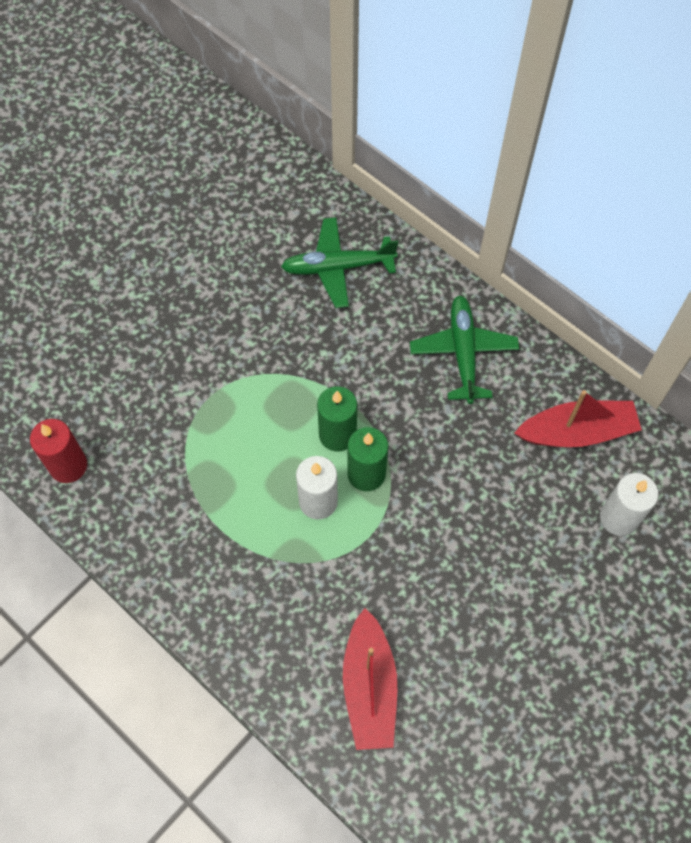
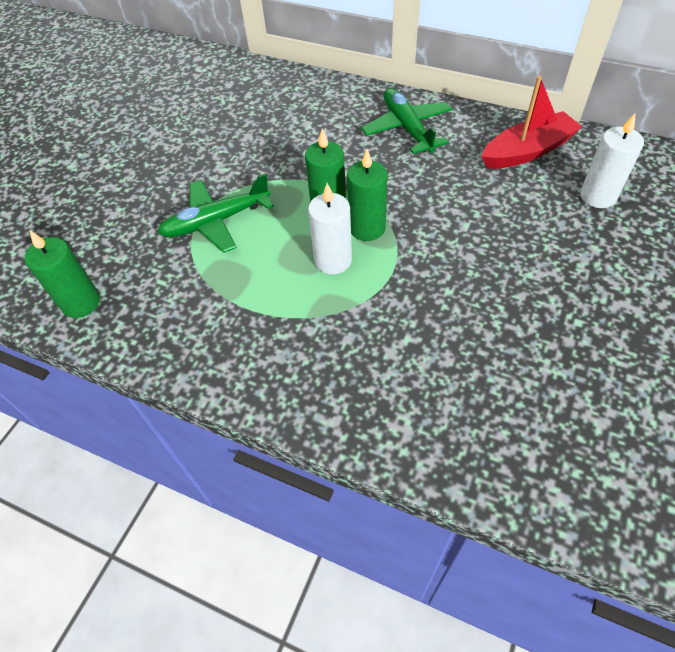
camera: 15 degrees left, 10 degrees down
red candle [30,419,87,483] -> green candle [24,230,100,318]
green plane [281,217,398,308] -> green plane moved to [158,173,274,253]
red boat [343,608,397,750] -> none

